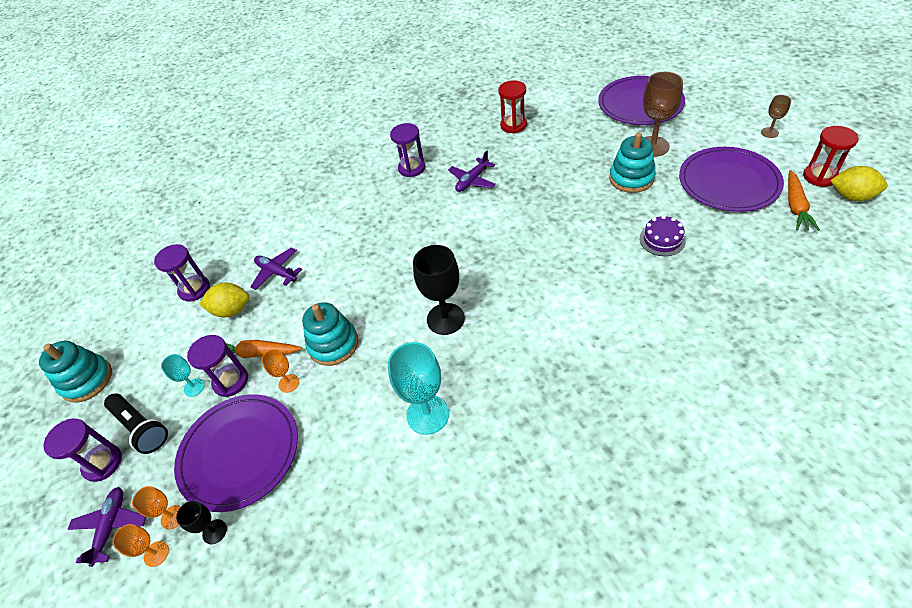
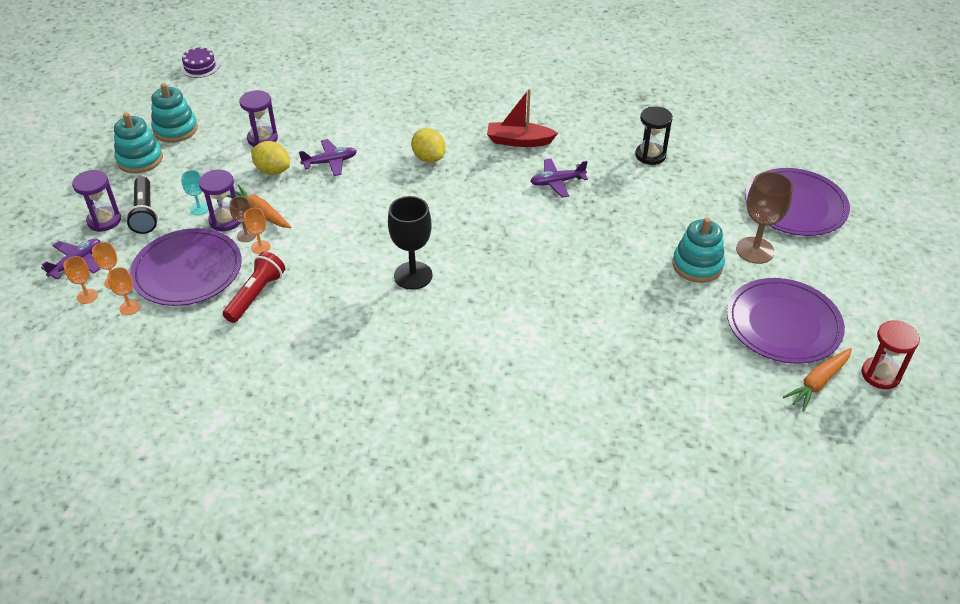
camera: 30 degrees right, 5 degrees down
black goblet [176,501,227,544] -> orange goblet [107,267,141,315]
purple plane [250,247,302,290] -> purple plane turned 90 degrees clockwise [299,139,357,176]
turquoise stacking toy [302,302,359,366] -> turquoise stacking toy moved to [151,83,198,143]
turquoise goblet [388,342,449,435] -> none
purple hourglass [390,123,425,177] -> red boat [487,89,558,147]
red hourglass [498,80,527,133] -> black hourglass [635,106,673,165]
purple cake [639,215,686,256] -> purple cake moved to [181,46,219,78]
brown goblet [761,95,791,138] -> brown goblet moved to [229,196,256,242]
yellow lemon [830,166,887,201] -> yellow lemon moved to [411,128,446,163]
none -> red flashlight [223,251,285,323]

